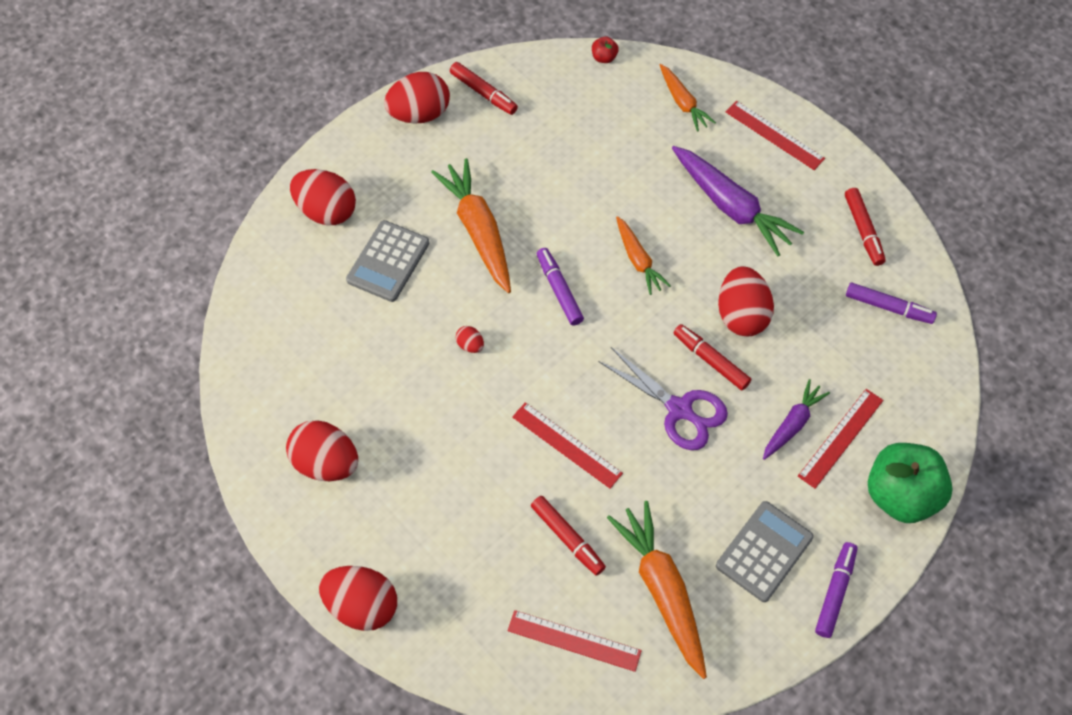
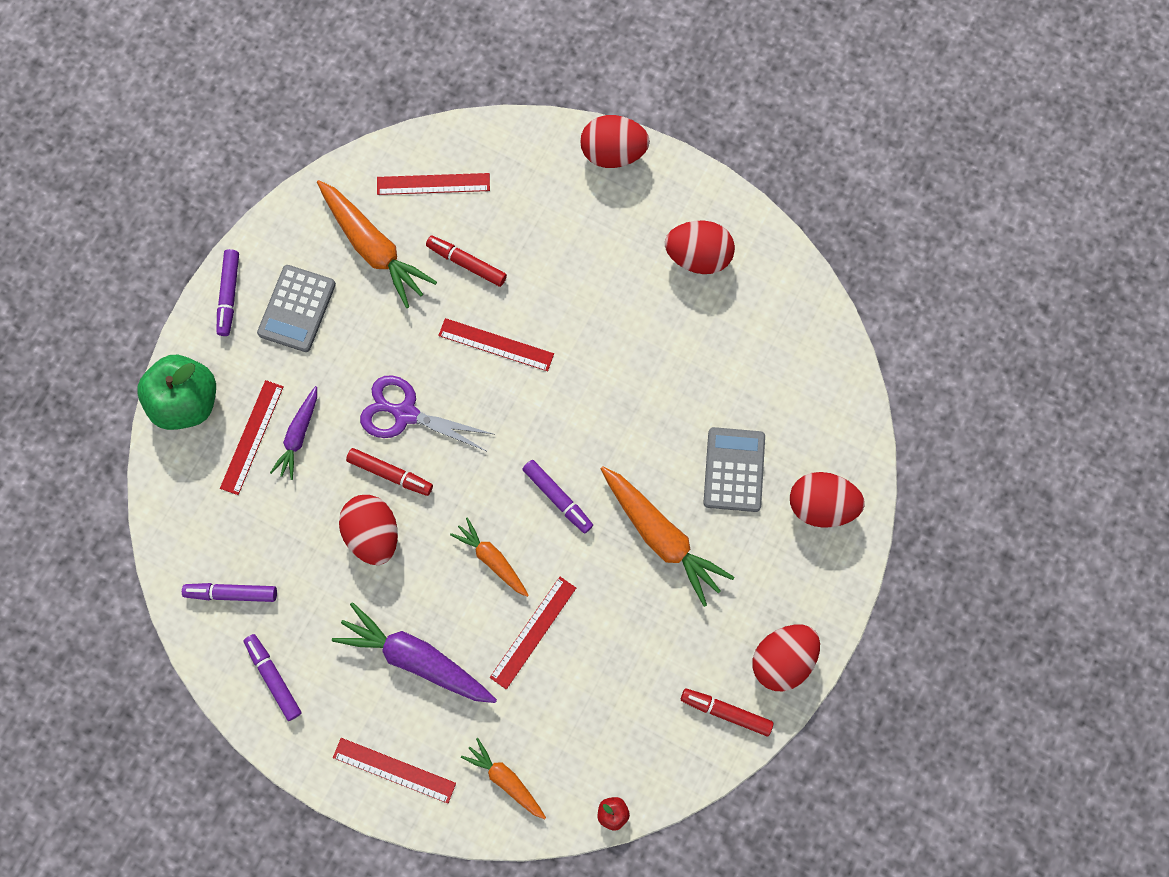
camera: 160 degrees right, 15 degrees up
red egg [456,326,484,353] -> none
red marker [845,188,886,266] -> purple marker [243,634,302,721]
none -> red ruler [490,577,576,689]

